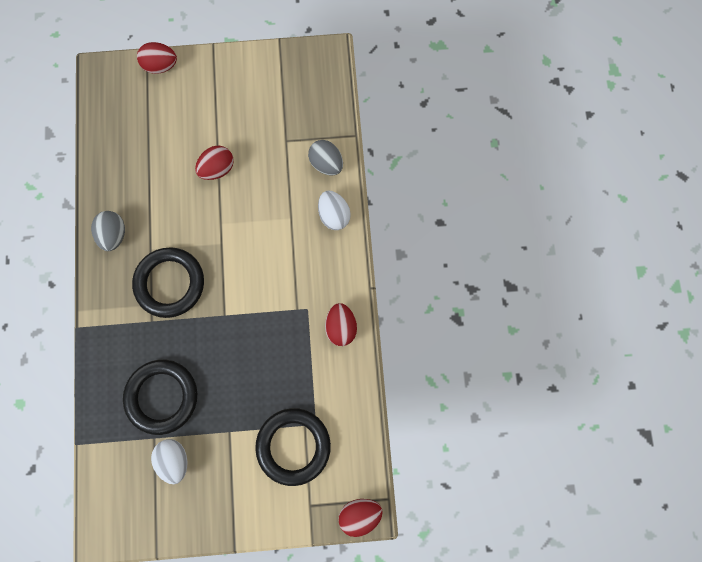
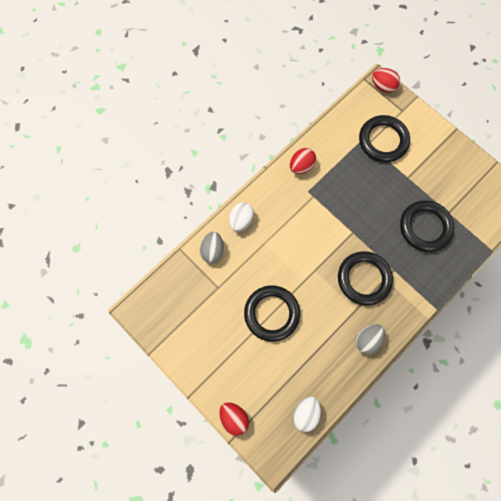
camera: 130 degrees left, 5 degrees down
white egg [151,439,187,484] -> white egg moved to [293,397,321,432]
red egg [195,146,234,180] -> black ring [244,286,300,342]

